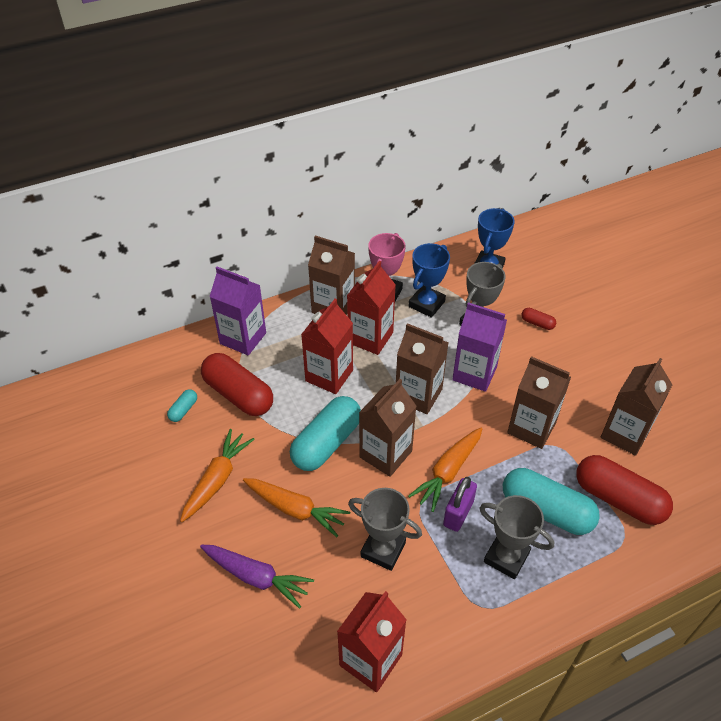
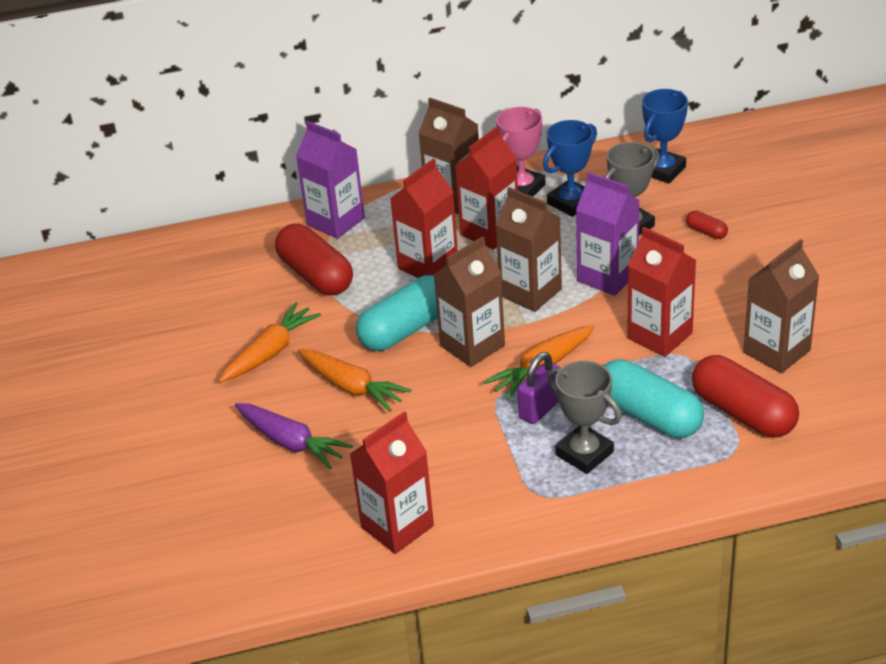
camera: 15 degrees right, 10 degrees down
turquoise capsule [167,389,197,422] -> none
grey trophy [348,488,422,571] -> none
brown carton [507,356,571,449] -> red carton [627,227,696,357]

